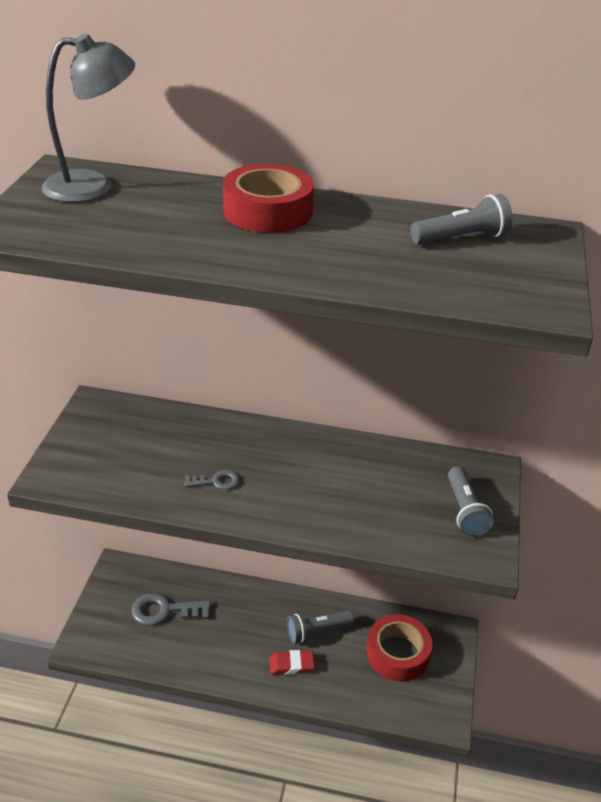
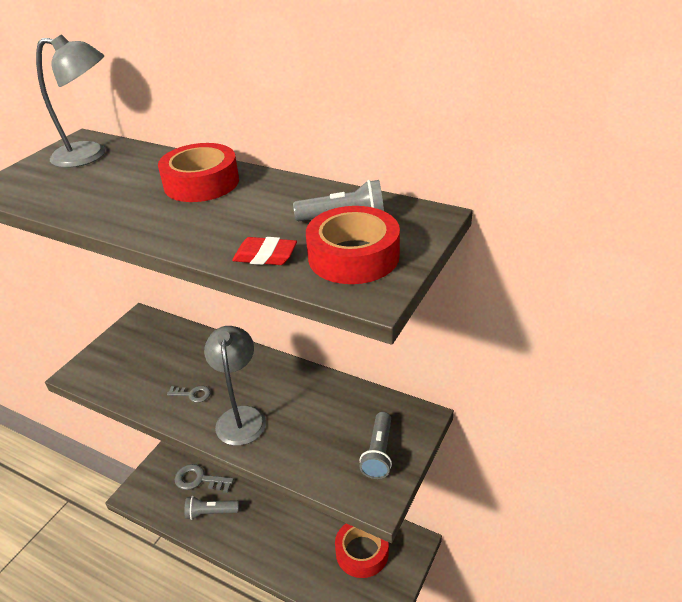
camera: 20 degrees right, 0 degrees up
red eraser [269,650,315,675] -> red eraser moved to [232,237,297,265]
grey flashlight [287,610,354,643] -> grey flashlight moved to [184,496,239,520]
none -> grey lamp [204,326,266,446]
none -> red tape [306,206,400,284]

